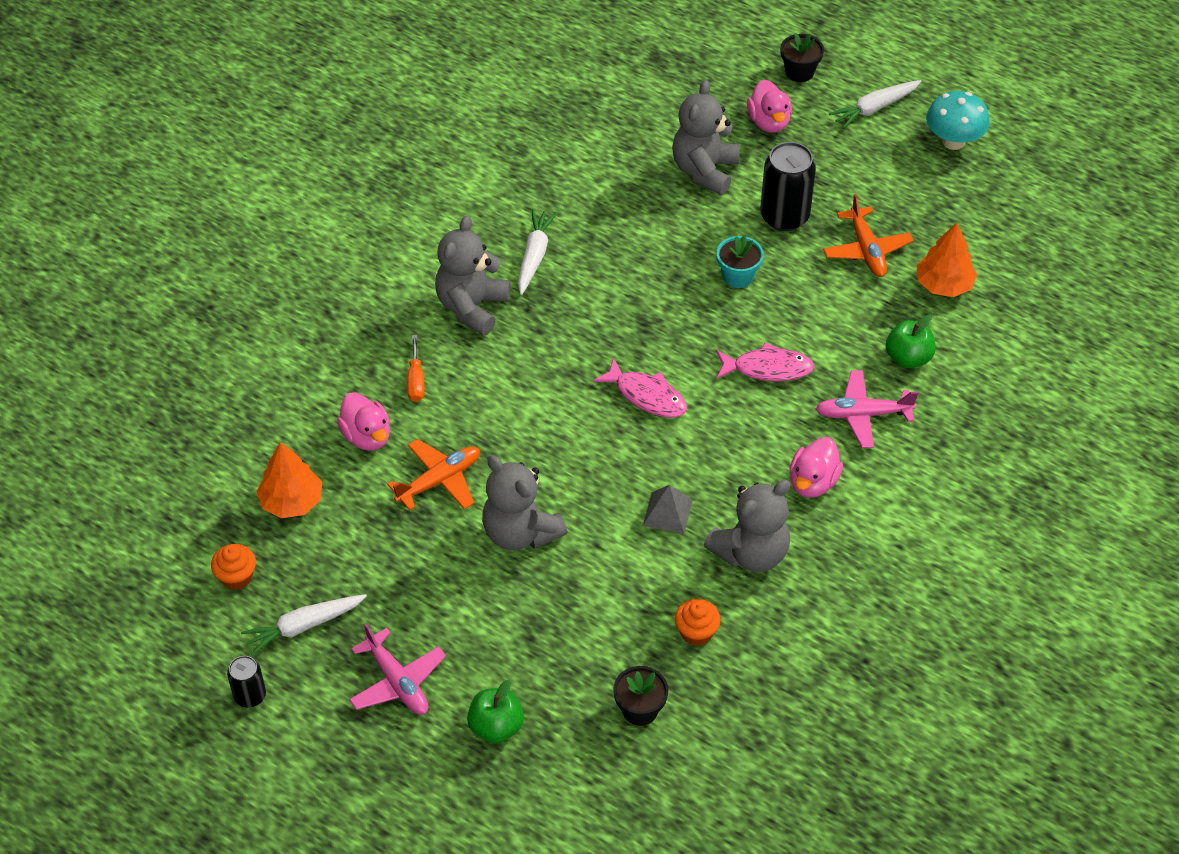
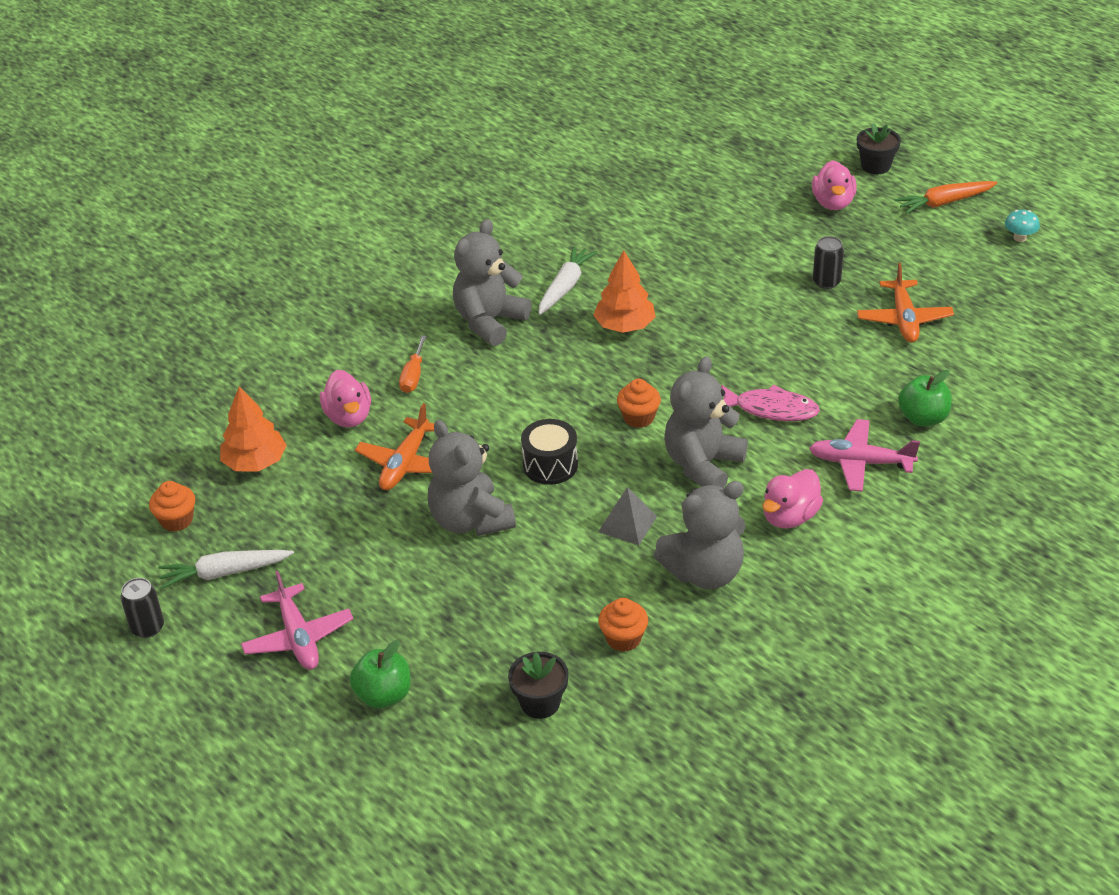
camera: 15 degrees right, 10 degrees down
orange plane [387,439,480,510] -> orange plane turned 135 degrees clockwise [355,403,434,490]
pink fish [593,358,687,418] -> orange cupcake [617,379,661,428]
grey teddy bear [672,80,740,195] -> grey teddy bear moved to [664,356,748,488]
turquoise flower pot [717,235,764,288] -> none
black can [760,142,816,231] -> black can [813,236,844,289], size x0.55
white carrot [829,80,922,129] -> orange carrot [895,181,997,214]
orange tree [917,222,977,297] -> orange tree moved to [593,250,656,333]
turquoise mushroom [926,91,989,150] -> turquoise mushroom [1005,210,1040,242], size x0.53
none -> black drum [521,419,578,485]

